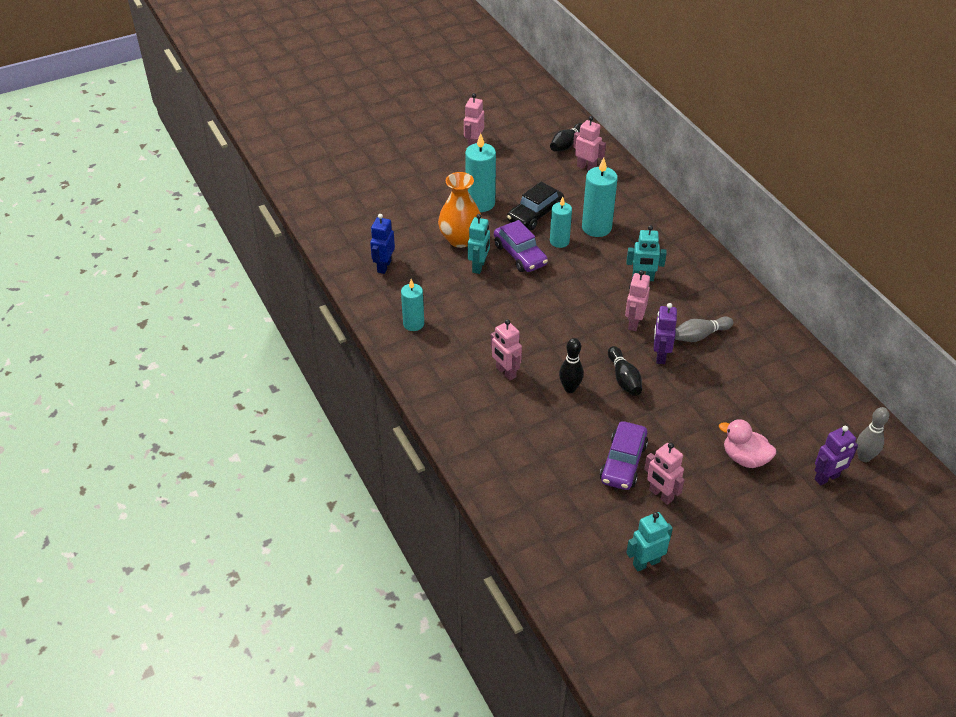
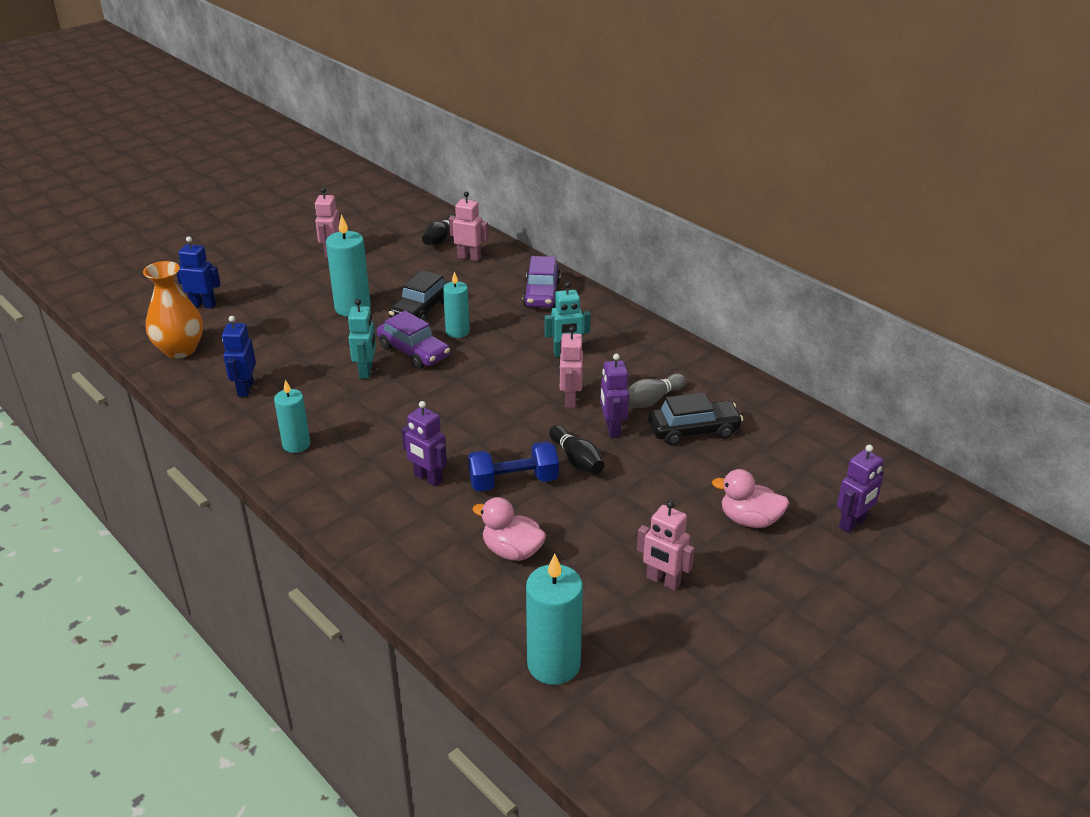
camera: 15 degrees left, 10 degrees down
orange vase [438,172,482,248] -> orange vase moved to [143,261,203,359]
pink robot [491,319,522,381] -> purple robot [402,401,447,487]
black bowling pin [559,338,584,393] -> blue dumbbell [468,441,559,492]
turquoise candle [582,157,618,237] -> turquoise candle moved to [526,553,583,685]
purple car [600,421,648,490] -> purple car moved to [523,256,561,308]
turquoise robot [626,512,673,571] -> none
grey bowling pin [857,407,889,462] -> none
none -> blue robot [177,236,221,309]
none -> pink duck [472,497,546,561]
none -> black car [648,392,743,446]

